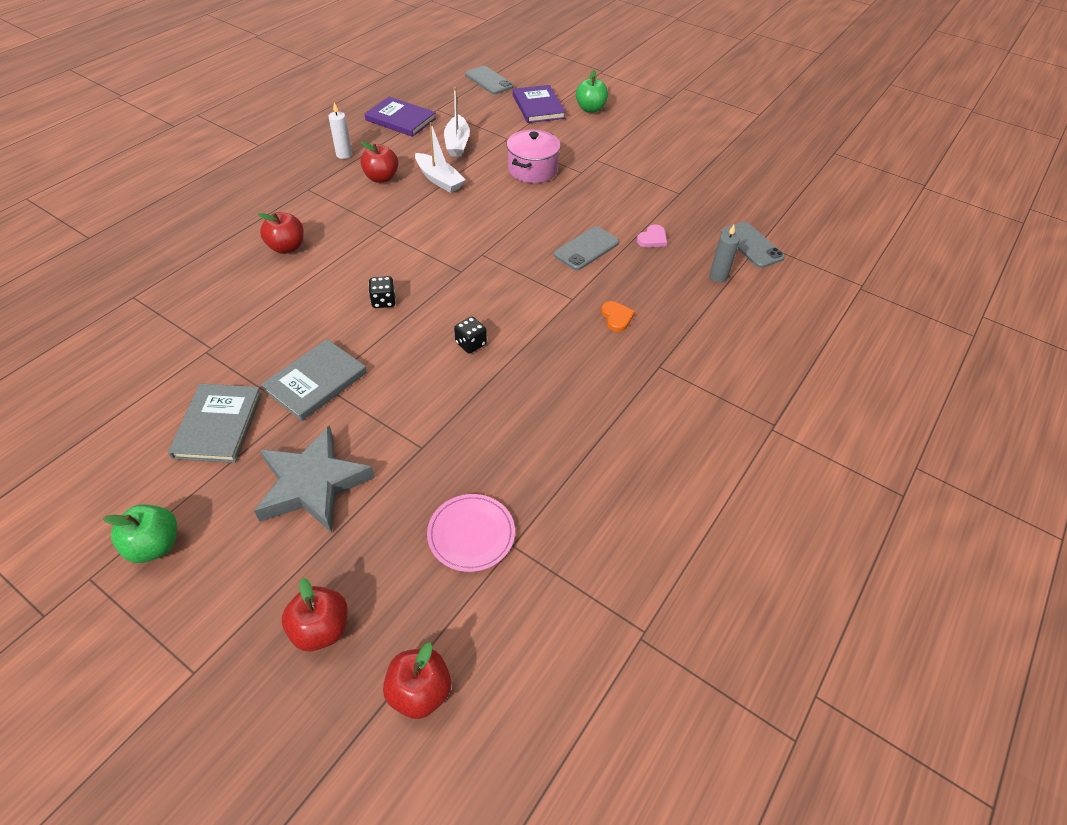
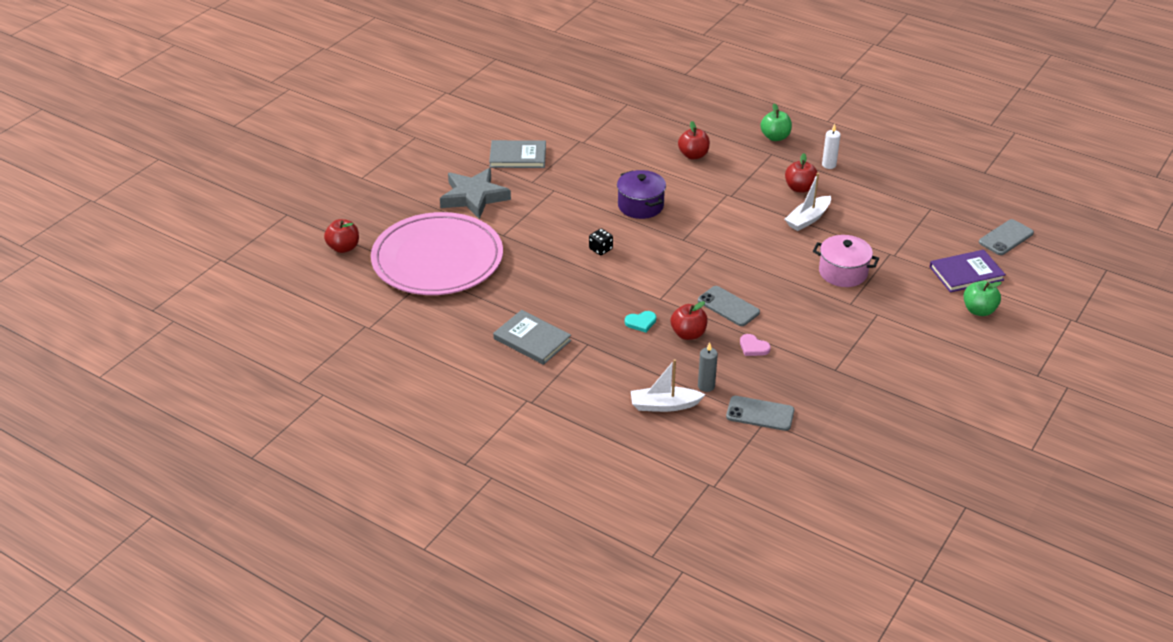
camera: 90 degrees right, 10 degrees down
green apple [103,504,177,563] -> green apple moved to [760,103,792,141]
grey book [261,339,367,421] -> grey book moved to [493,310,571,365]
red apple [282,578,348,651] -> red apple moved to [671,301,708,340]
purple book [365,97,436,137] -> none
black dice [369,276,396,308] -> purple pot [617,170,666,219]
pink plate [427,494,515,572] -> pink plate [371,212,503,295], size x2.44
white boat [444,87,470,157] -> white boat moved to [631,359,705,412]
orange heart [601,301,635,332] -> turquoise heart [625,311,656,332]
grey phone [721,222,785,268] -> grey phone turned 45 degrees clockwise [726,396,794,431]

